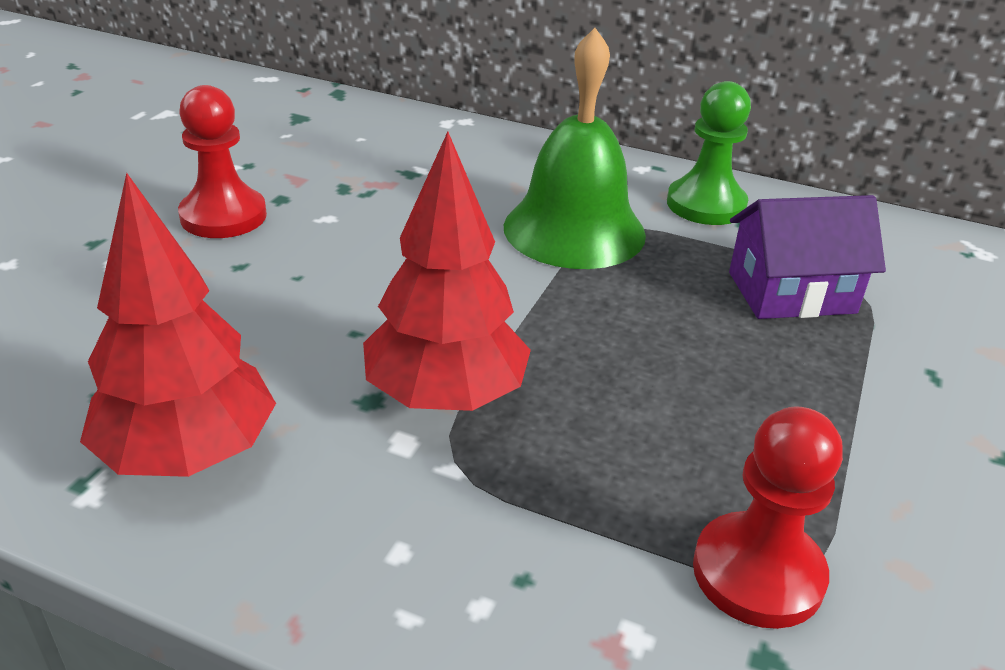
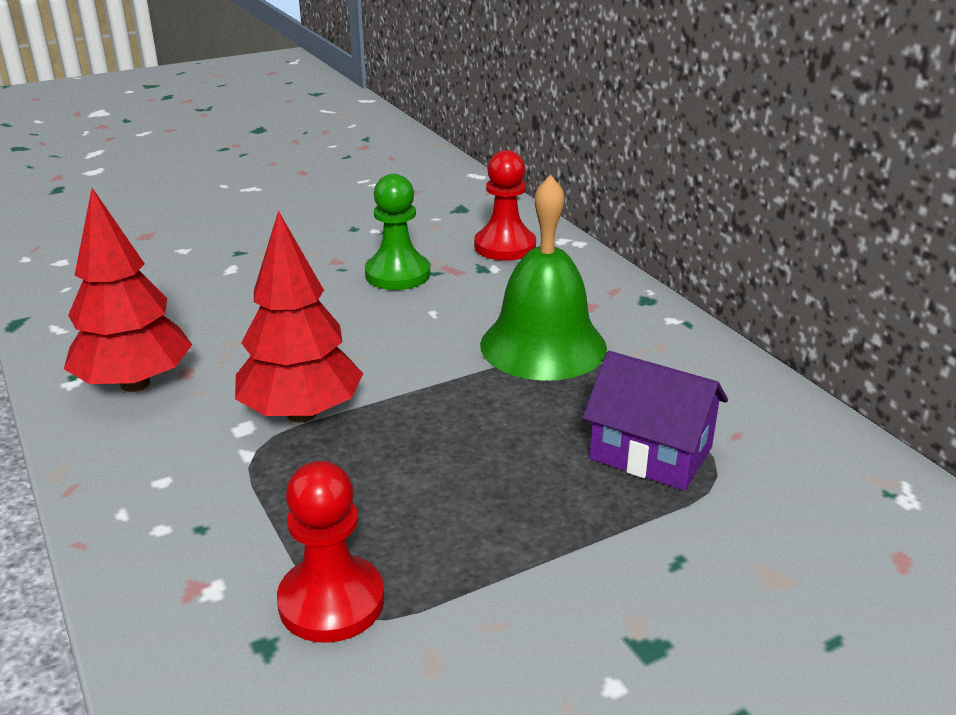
camera: 40 degrees right, 5 degrees down
red pawn [178,85,267,238] -> red pawn moved to [474,150,536,261]
green pawn [667,81,751,225] -> green pawn moved to [365,174,430,290]

